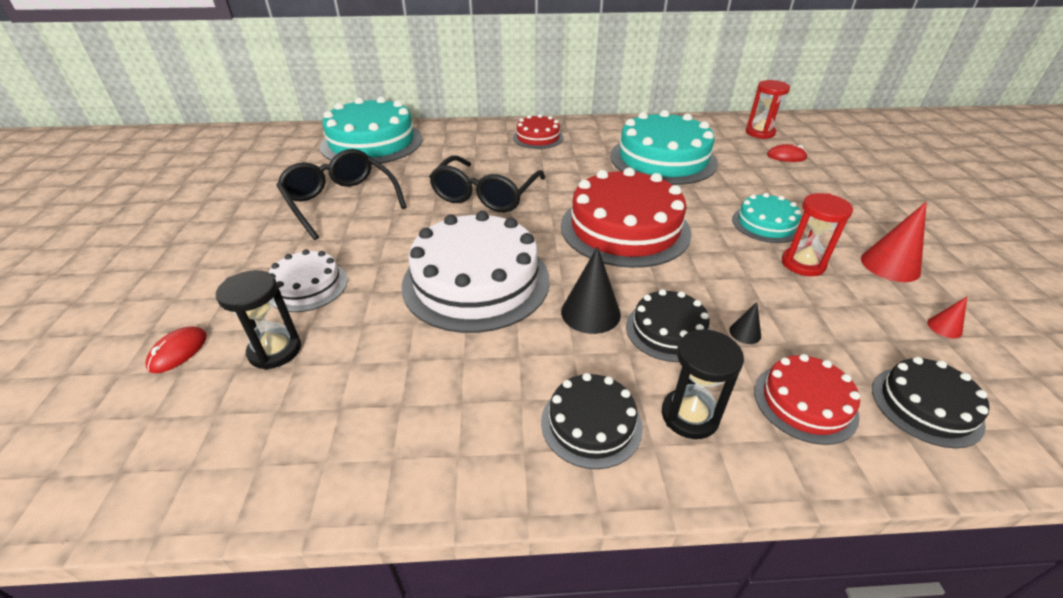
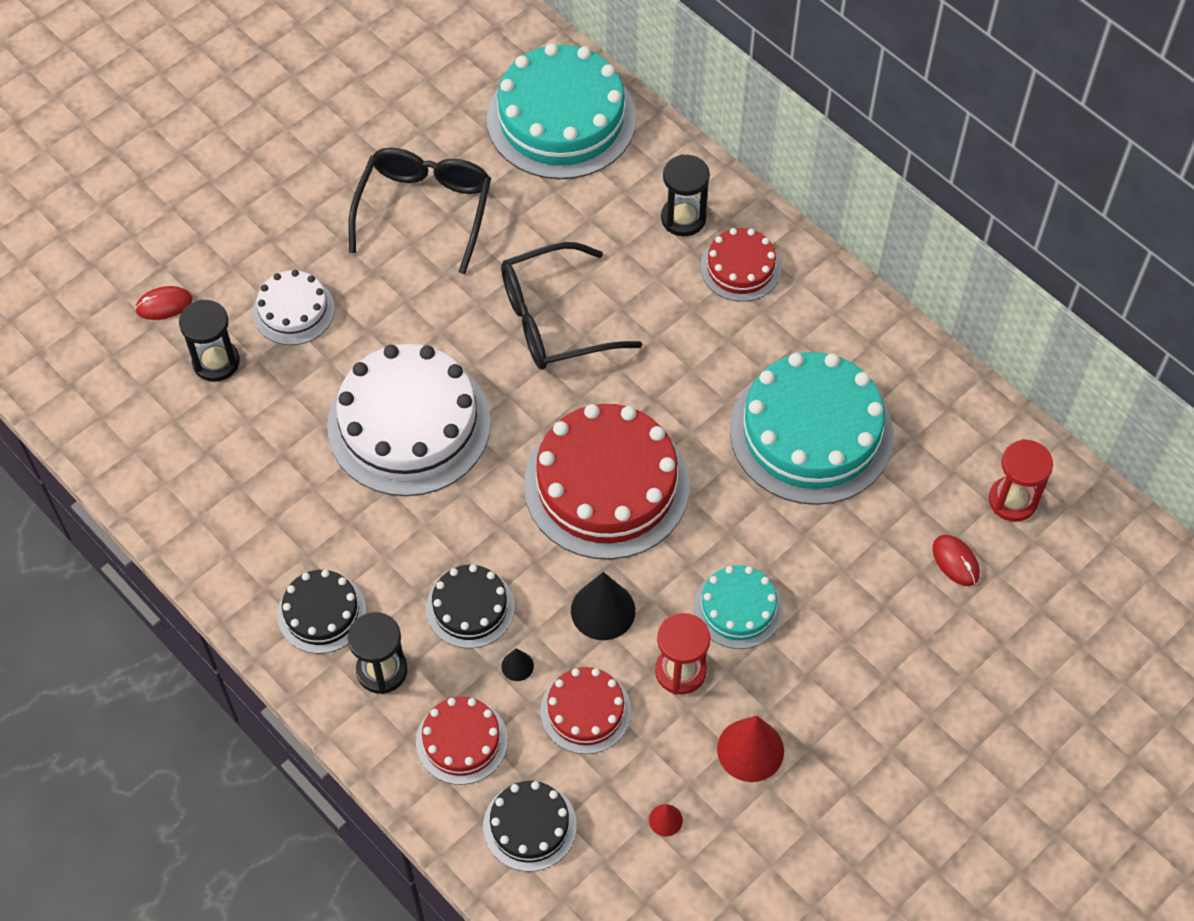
camera: 50 degrees right, 20 degrees up
black cone [561,246,621,334] -> black cone moved to [571,572,635,640]
none -> red cake [540,667,631,754]
none -> black hourglass [661,154,710,236]

